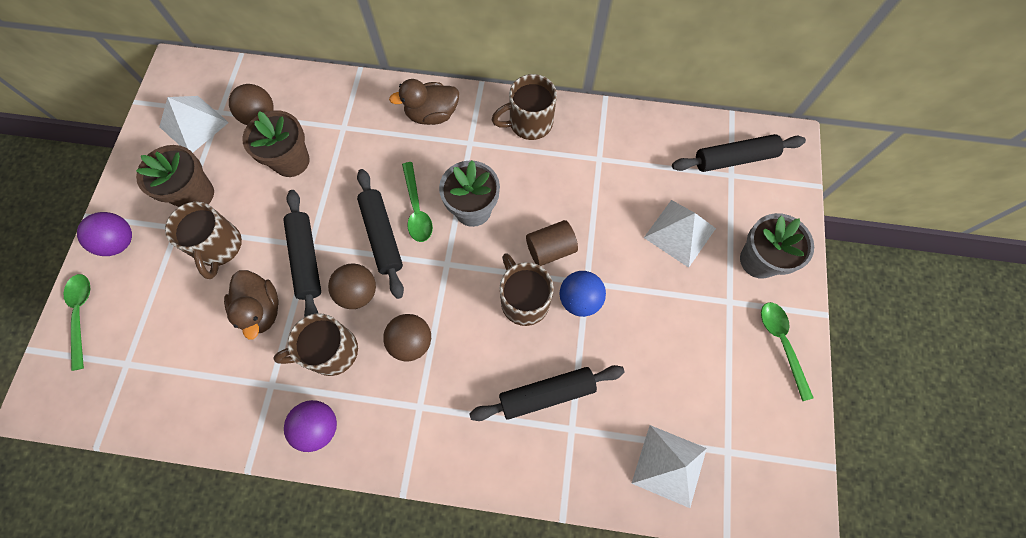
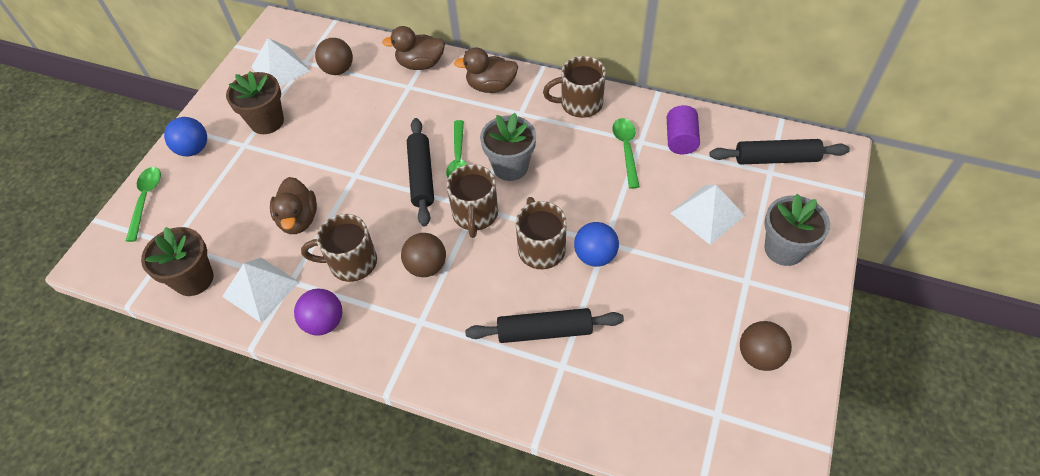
camera: 15 degrees right, 15 degrees down
purple ball [77,212,132,256] -> blue ball [164,117,207,157]
brown mug [165,202,242,279] -> brown mug moved to [447,164,498,238]
brown flower pot [243,110,310,177] -> brown flower pot moved to [141,227,214,296]
black rolling pin [283,190,321,317] -> none
brown ball [328,264,376,309] -> brown ball moved to [740,321,792,371]
brown cylinder [526,220,578,266] -> none
white pyramid [631,425,707,508] -> white pyramid moved to [222,258,299,323]
green spoon [761,302,813,401] -> green spoon moved to [612,118,640,189]
none -> brown duck [382,26,445,70]
none -> purple cylinder [667,105,700,154]

